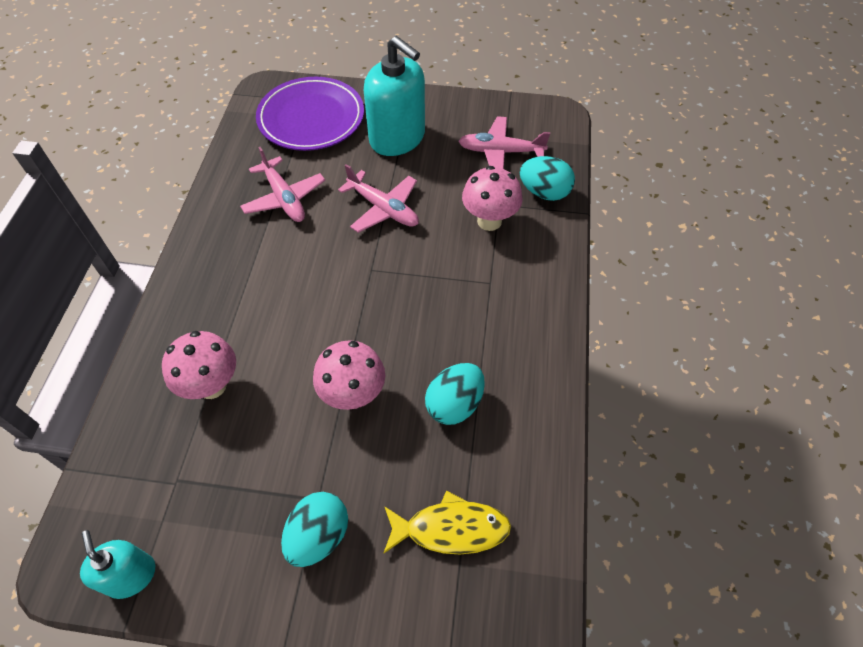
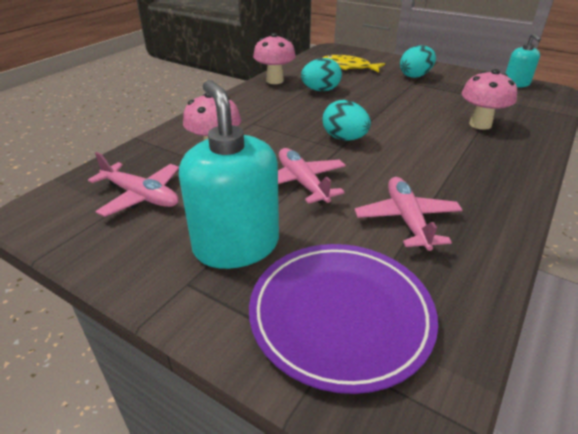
camera: 155 degrees left, 20 degrees down
pink mushroom [313,340,385,410] -> pink mushroom moved to [253,33,296,84]
turquoise egg [520,156,575,201] -> turquoise egg moved to [323,100,371,141]

